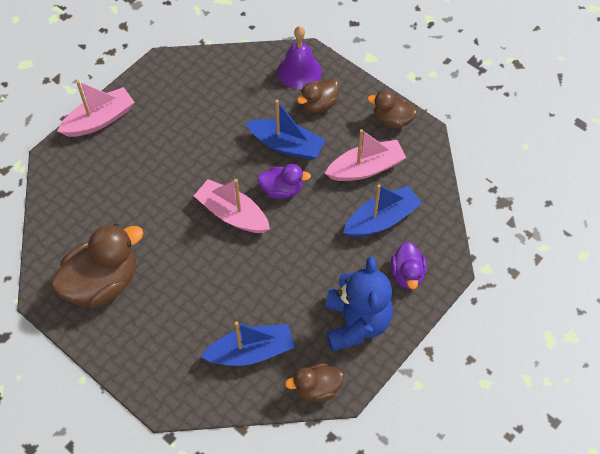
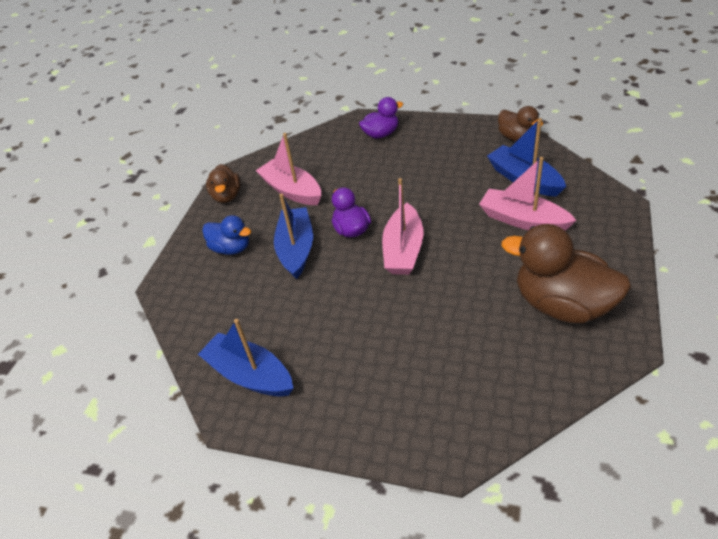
camera: 110 degrees left, 15 degrees down
pink boat [57,81,135,137] -> pink boat moved to [479,157,577,231]
purple bell [278,26,322,89] -> none
brown duck [297,79,339,113] -> blue duck [202,215,251,255]
blue teddy bear [325,256,393,351] -> none
blue boat [343,184,422,237] -> blue boat moved to [198,319,293,396]

